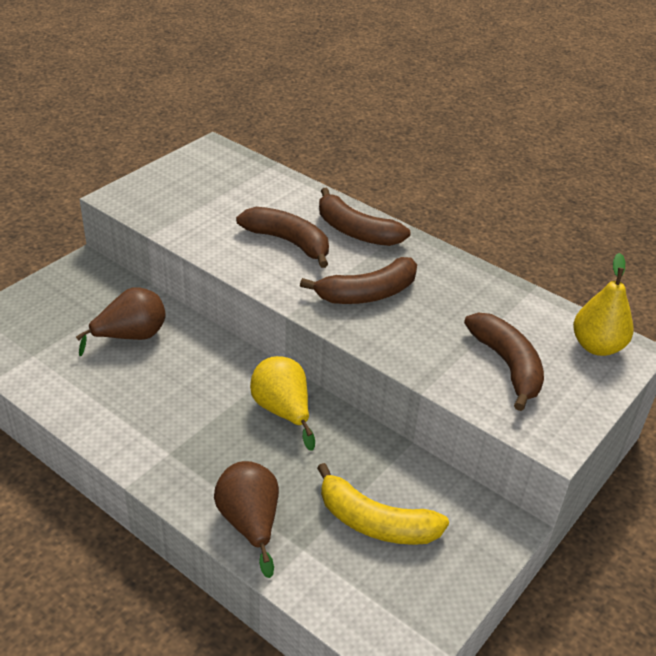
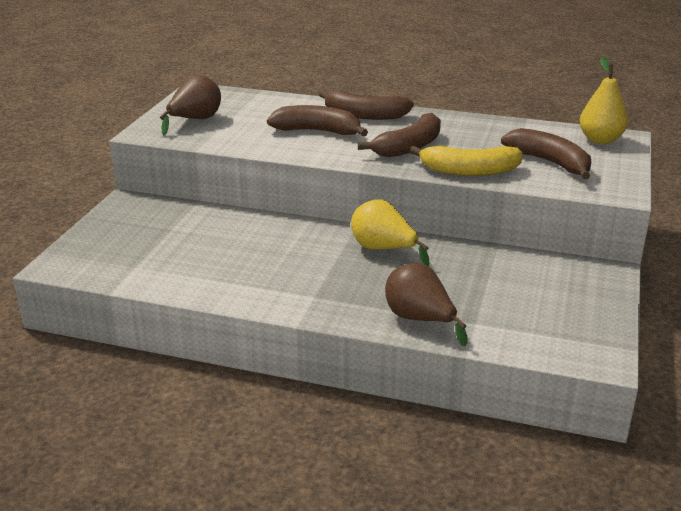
camera: 20 degrees left, 10 degrees down
brown pear [76,287,166,356] -> brown pear moved to [160,75,221,135]
yellow banana [317,463,449,545] -> yellow banana moved to [409,146,523,176]

